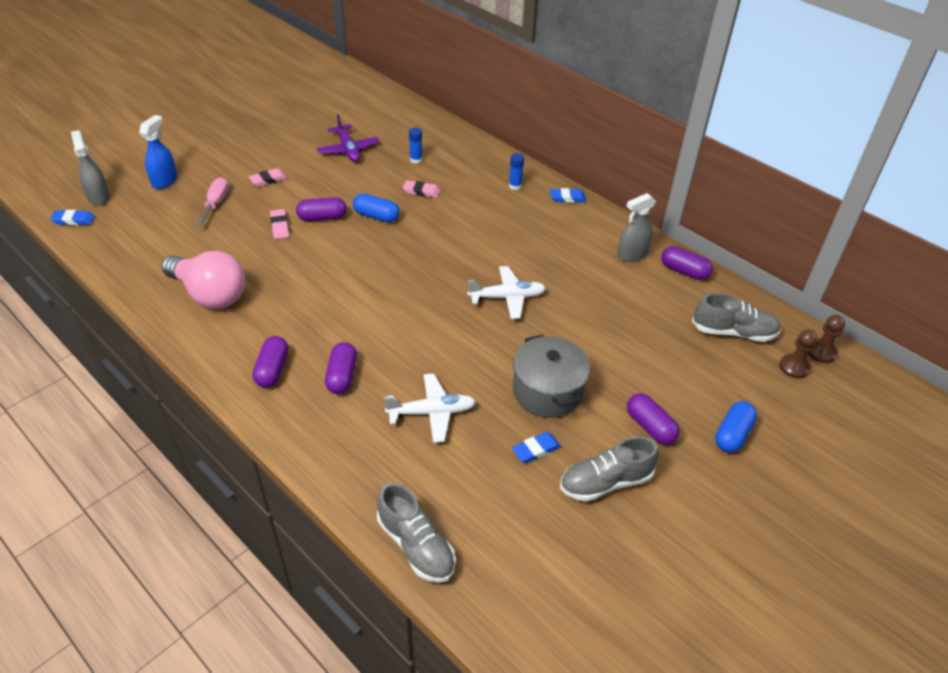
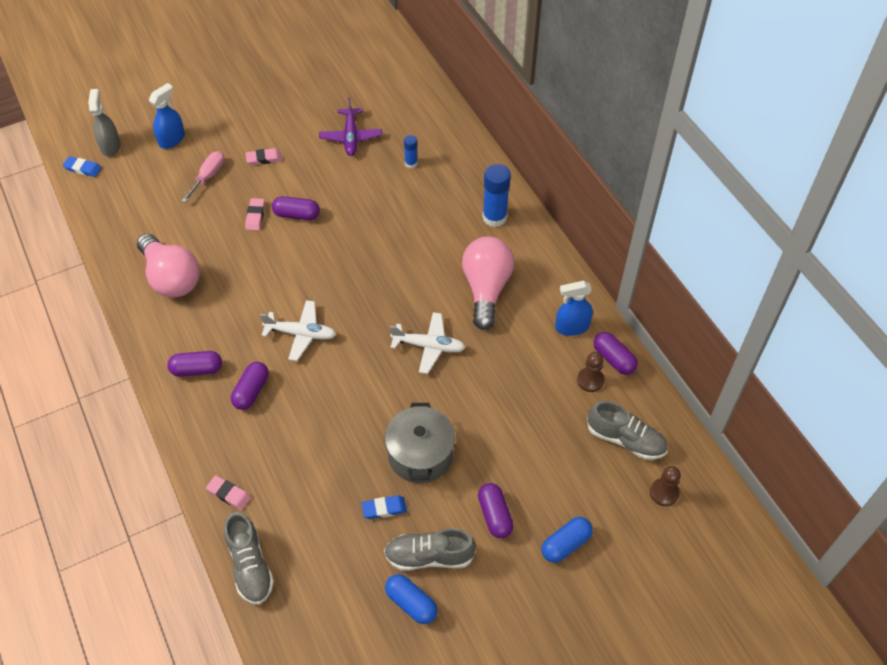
camera: 20 degrees right, 10 degrees up
purple capsule [252,336,288,388] -> purple capsule turned 60 degrees clockwise [167,351,222,377]
blue capsule [353,193,400,222] -> blue capsule moved to [385,574,438,624]
white plane [384,374,476,443] -> white plane moved to [260,300,336,361]
pink eraser [403,180,440,198] -> pink eraser moved to [206,475,251,510]
blue glue stick [509,153,524,190] -> blue glue stick [482,164,511,227], size x1.85
blue eraser [550,188,586,203] -> none
grey spray bottle [617,193,656,262] -> blue spray bottle [555,281,593,336]
brown pawn [808,315,845,363] -> brown pawn moved to [577,352,604,392]
none -> pink light bulb [462,237,514,330]

